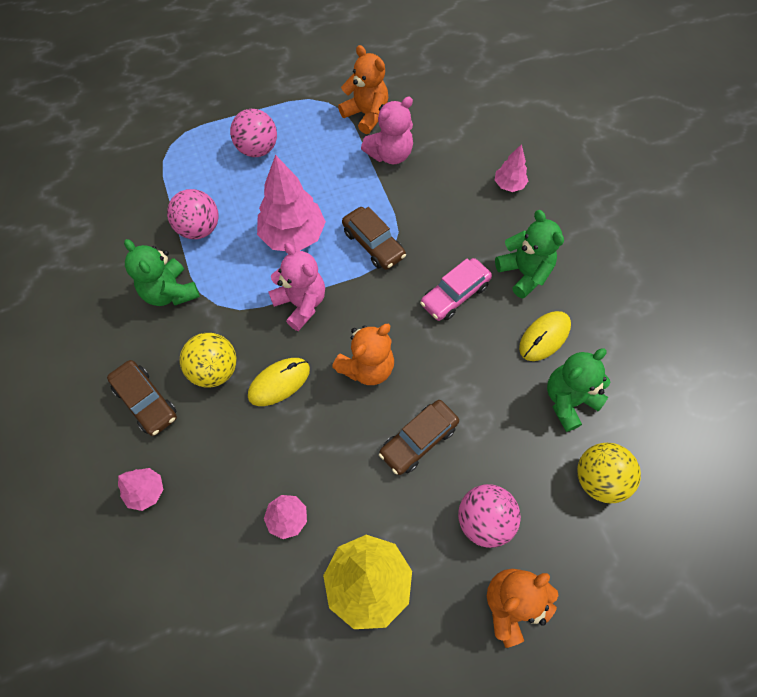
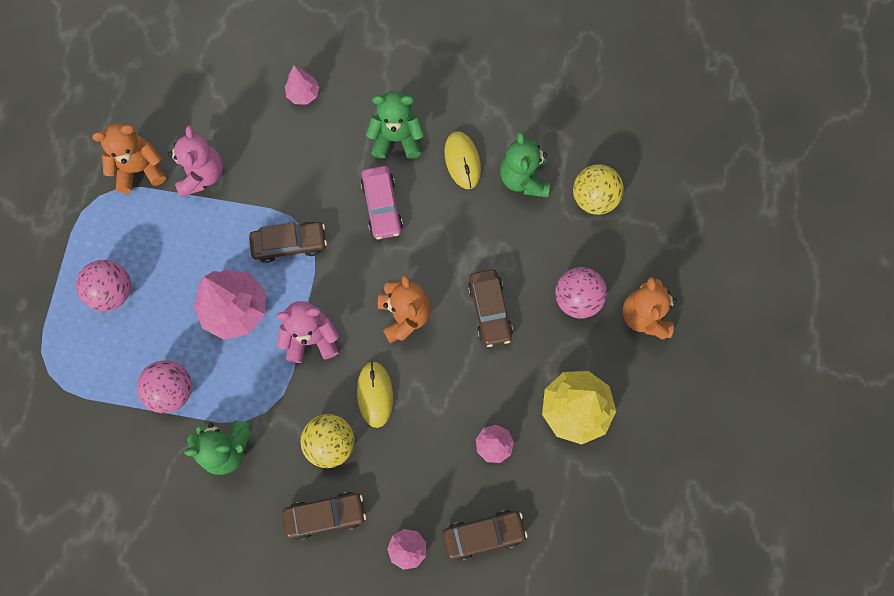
camera: 60 degrees left, 10 degrees up
none -> brown car [442,510,528,561]

